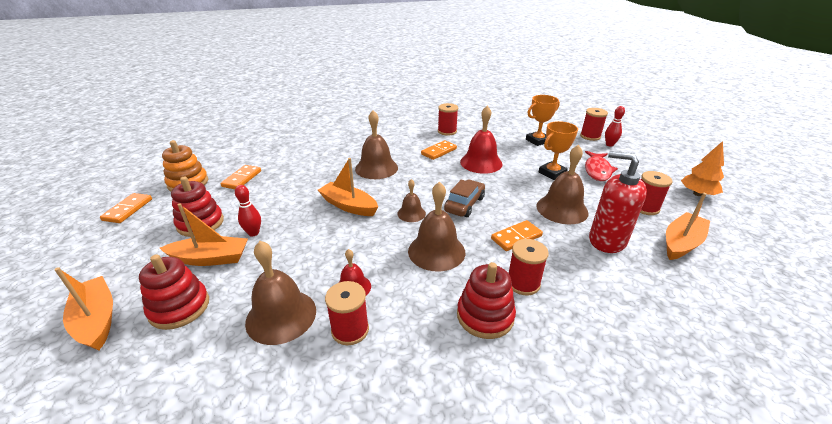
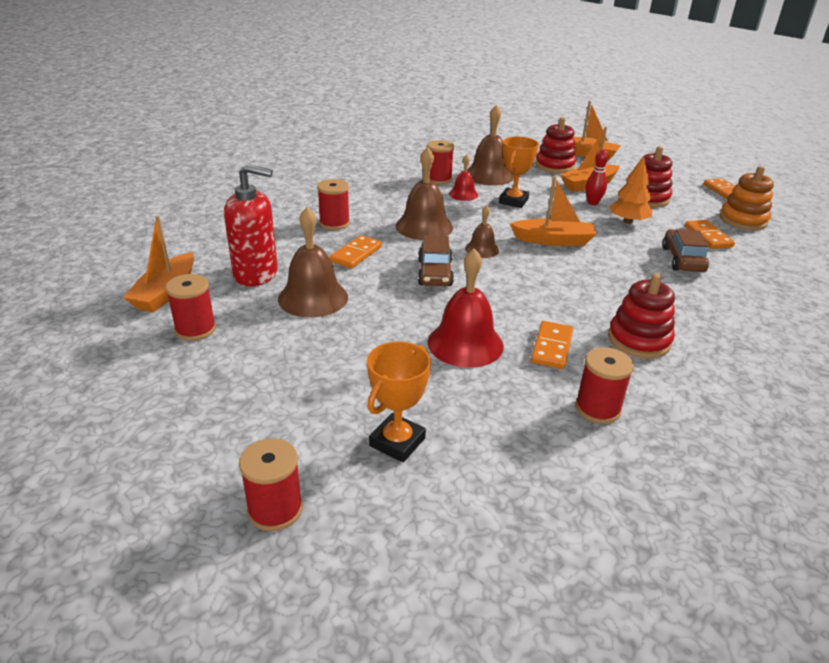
camera: 150 degrees right, 0 degrees up
brown bell [355,110,398,179] -> none
red stacking toy [457,262,516,339] -> red stacking toy moved to [608,273,675,358]
orange trophy [539,121,578,180] -> orange trophy moved to [499,137,539,208]
red fish [585,151,618,181] -> none
red bowling pin [605,106,625,147] -> none
orange tree [681,141,724,196] -> orange tree moved to [609,156,652,224]
none -> brown car [662,229,709,272]

